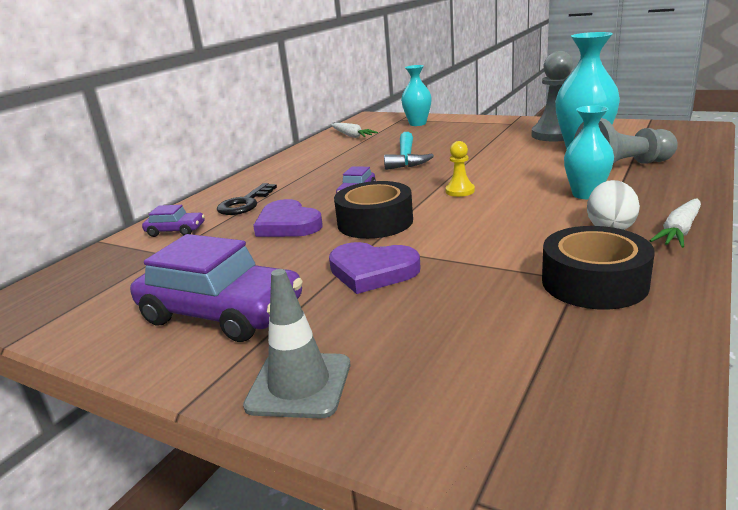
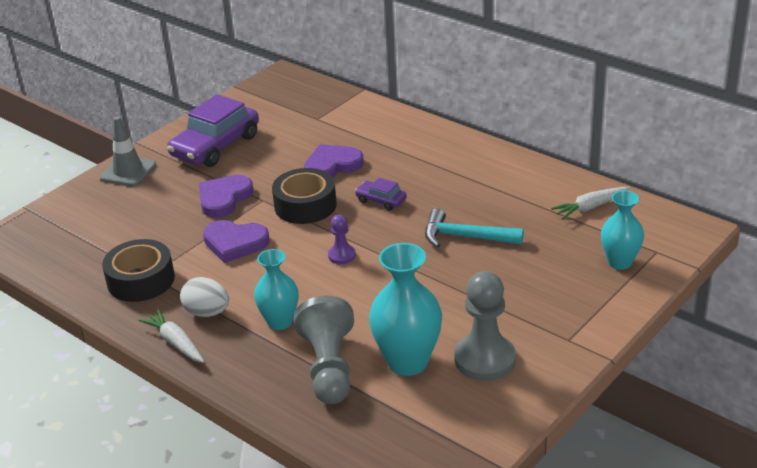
camera: 100 degrees right, 10 degrees up
purple car [142,205,205,237] -> none
black key [217,183,277,215] -> none
yellow pawn [445,141,475,197] -> purple pawn [328,215,356,264]
none -> purple heart [203,220,270,263]

